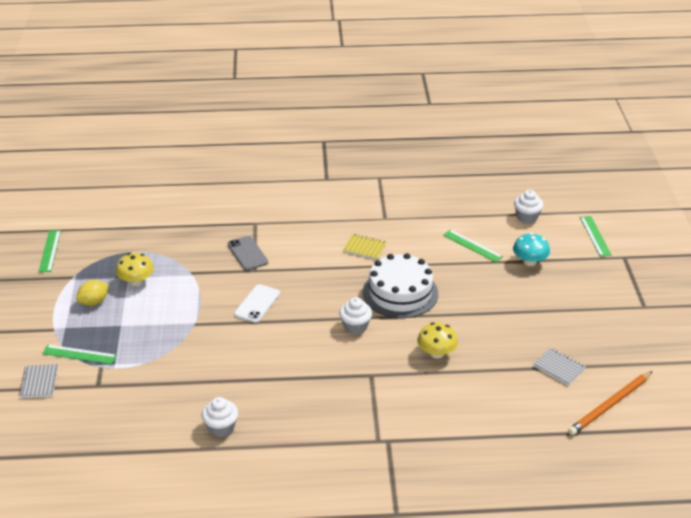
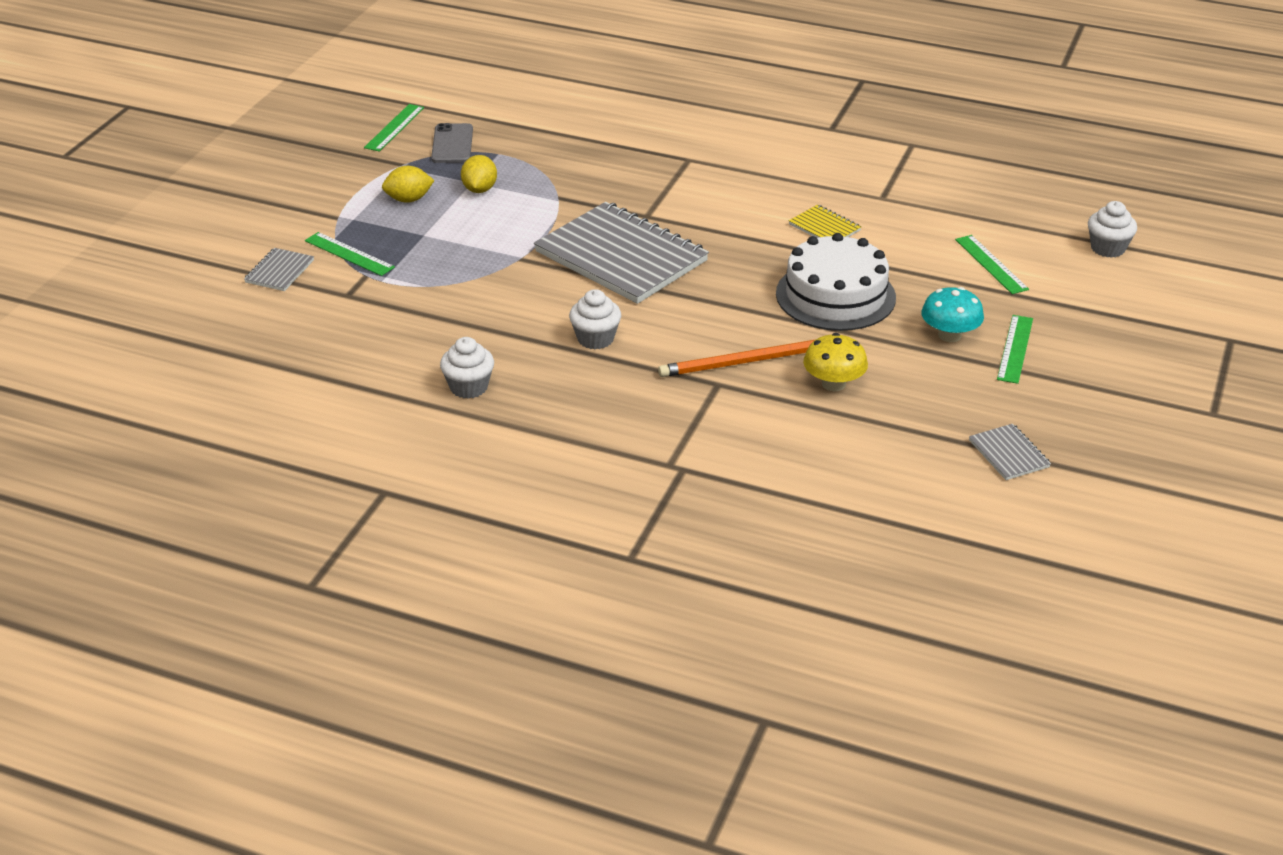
camera: 25 degrees right, 0 degrees up
yellow mushroom [116,253,154,286] -> yellow lemon [461,155,497,193]
grey phone [228,236,268,271] -> grey phone moved to [431,123,473,163]
white phone [234,284,280,323] -> grey notebook [534,202,709,304]
white cupcake [339,297,372,334] -> white cupcake moved to [569,289,621,349]
turquoise mushroom [513,233,550,266] -> turquoise mushroom moved to [921,287,984,342]
orange pencil [568,371,653,435] -> orange pencil moved to [658,339,816,377]
green ruler [580,216,612,257] -> green ruler moved to [997,315,1033,384]

